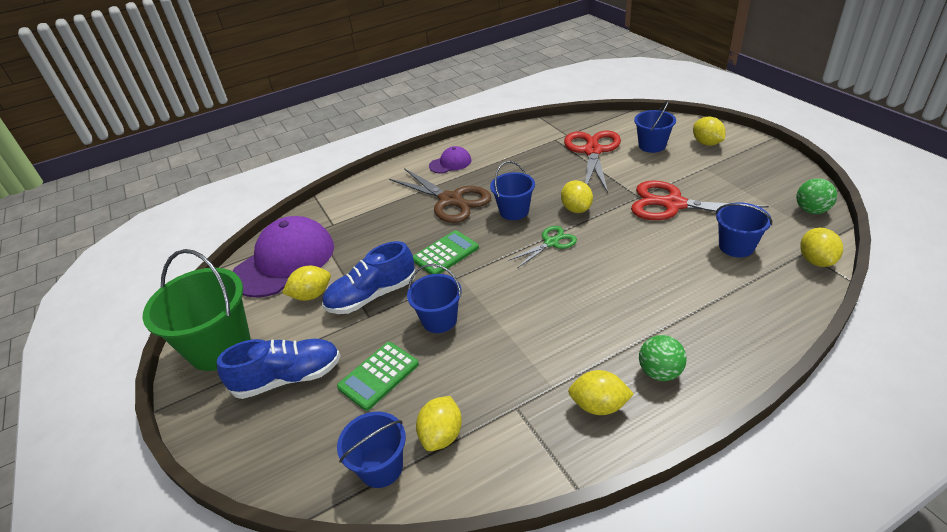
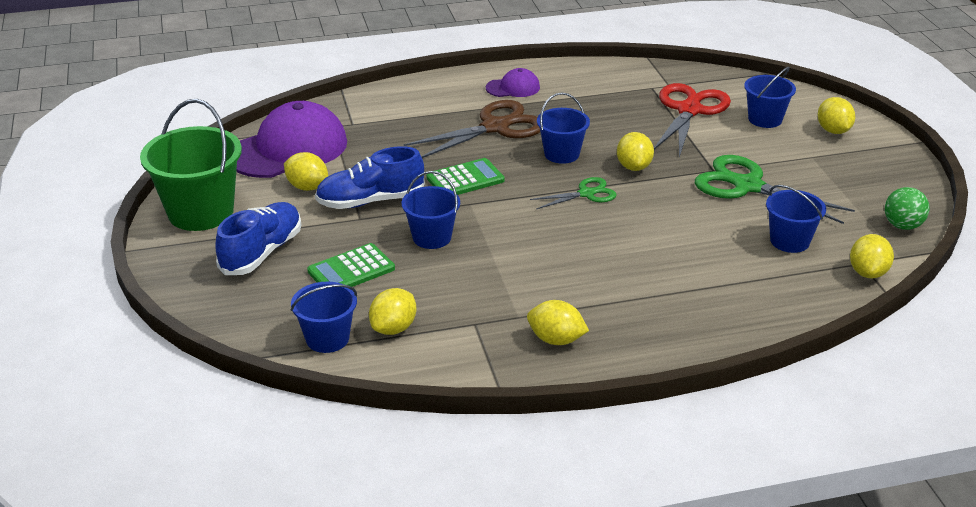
camera: 10 degrees right, 5 degrees down
blue shoe [217,339,341,399] -> blue shoe turned 60 degrees counterclockwise [215,202,301,275]
yellow lemon [282,266,331,301] -> yellow lemon turned 45 degrees clockwise [284,152,328,191]
brown scissors [389,168,491,223] -> brown scissors turned 90 degrees counterclockwise [404,100,540,158]
red scissors [631,180,769,220] -> green scissors [695,155,855,224]
green ball [639,335,687,381] -> none

